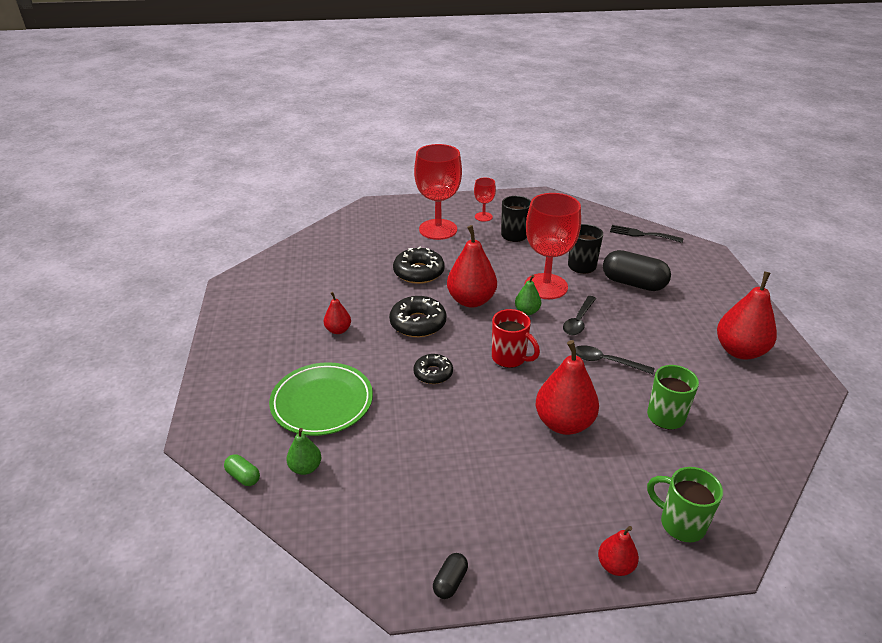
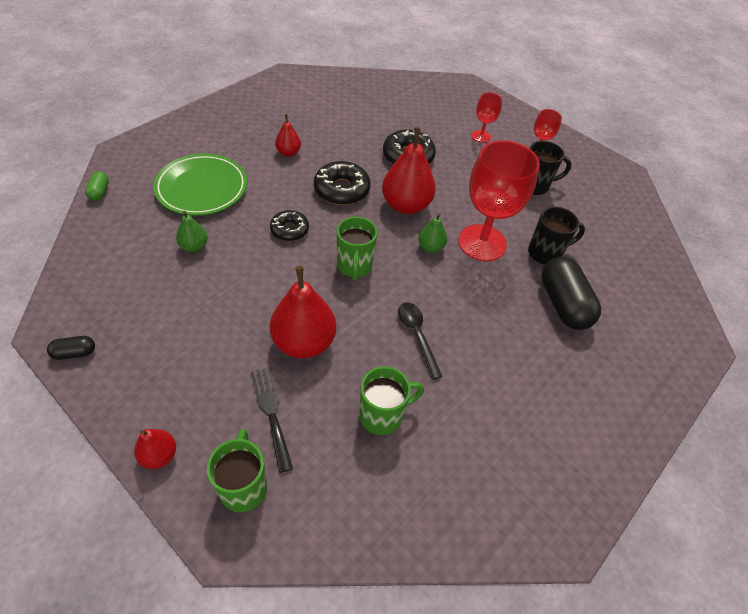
camera: 45 degrees right, 15 degrees up
green pear [287,428,321,475] -> green pear moved to [176,210,208,252]
red goblet [414,144,462,240] -> red goblet [471,93,502,143], size x0.48
red mug [492,309,540,368] -> green mug [337,217,378,281]
black spoon [563,296,596,335] -> none
black fork [610,225,683,243] -> black fork moved to [250,367,293,473]
red pear [717,271,777,359] -> none

